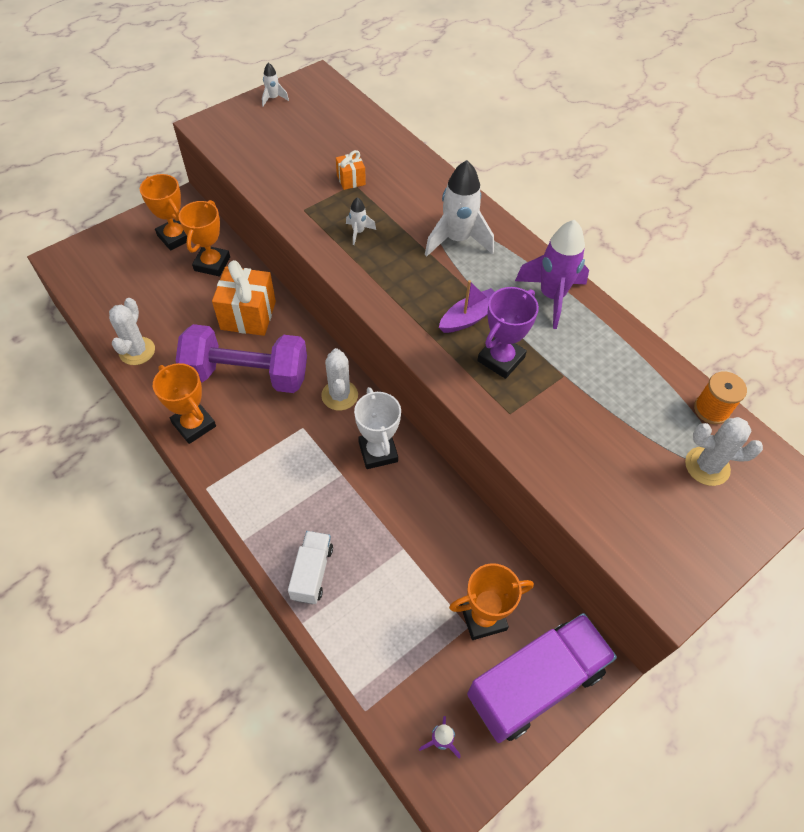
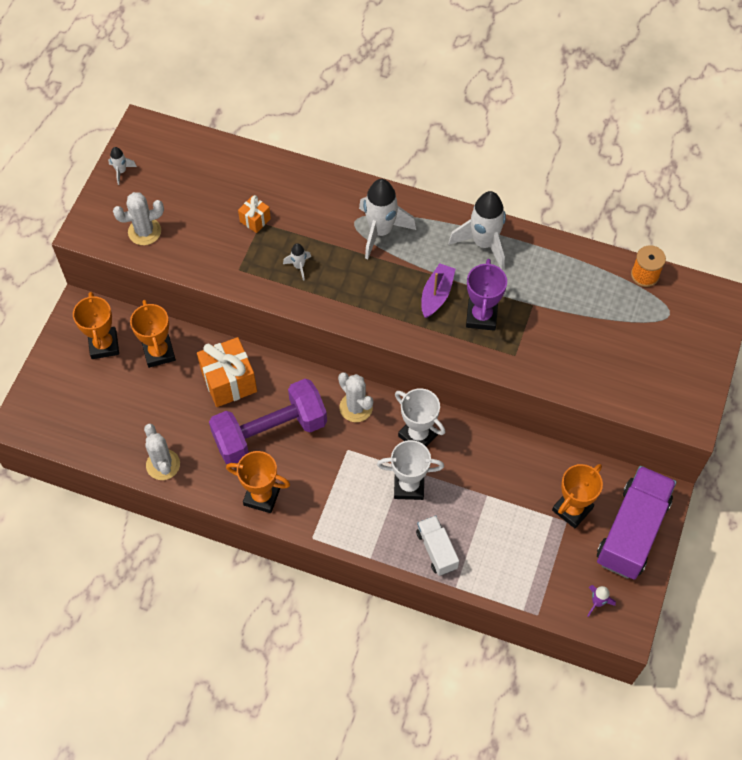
camera: 30 degrees left, 5 degrees up
orange trophy [140,174,187,251] -> orange trophy turned 60 degrees clockwise [73,292,119,359]
purple rocket [515,220,589,329] -> white rocket [448,191,506,270]
white cactus [685,417,763,486] -> white cactus moved to [113,192,164,245]
none -> white trophy [377,440,444,500]

